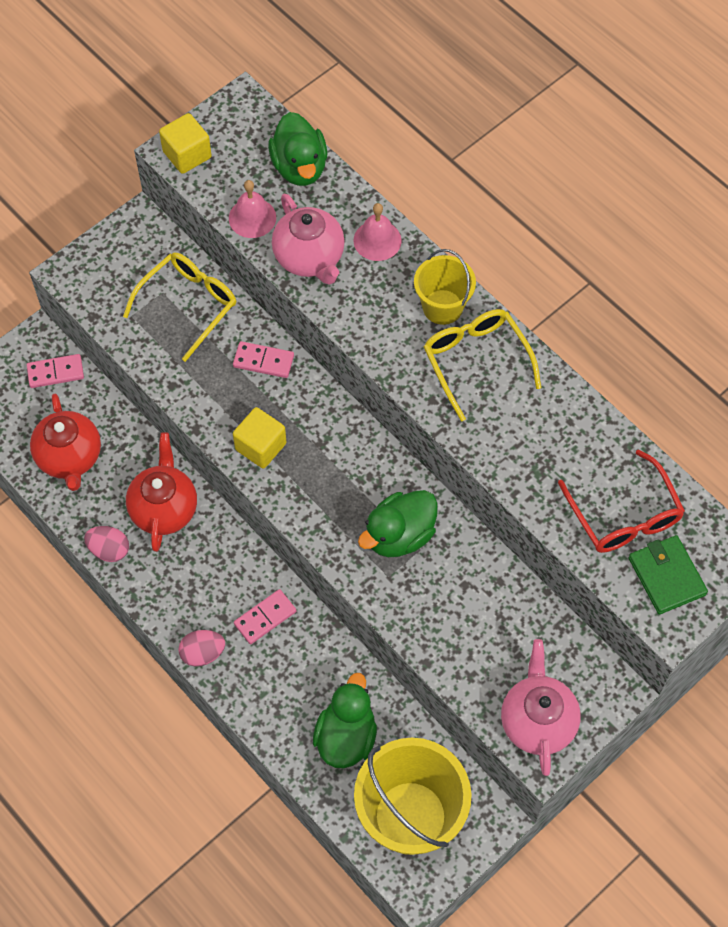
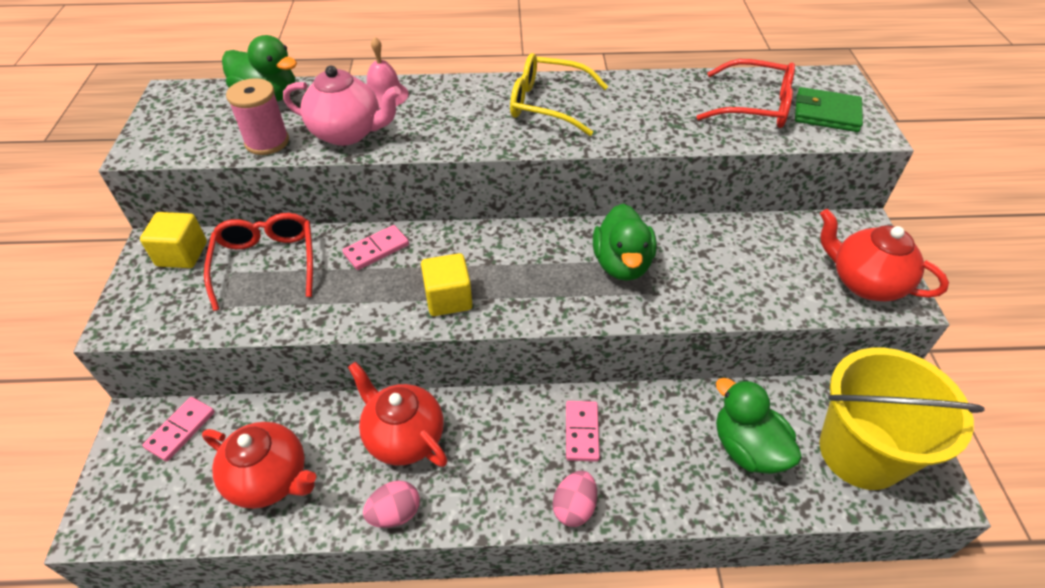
camera: 50 degrees left, 15 degrees down
yellow glasses [123,253,236,362] -> red glasses [204,213,313,311]
yellow cube [159,113,212,174] -> yellow cube moved to [140,212,207,268]
pink bell [229,180,276,238] -> pink spool [226,78,289,155]
yellow bucket [414,249,476,325] -> none
pink teapot [501,639,581,776] -> red teapot [820,209,949,301]

